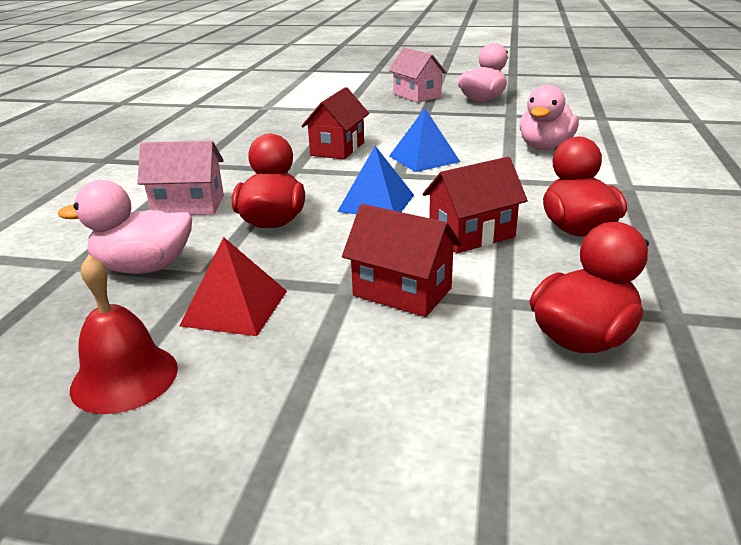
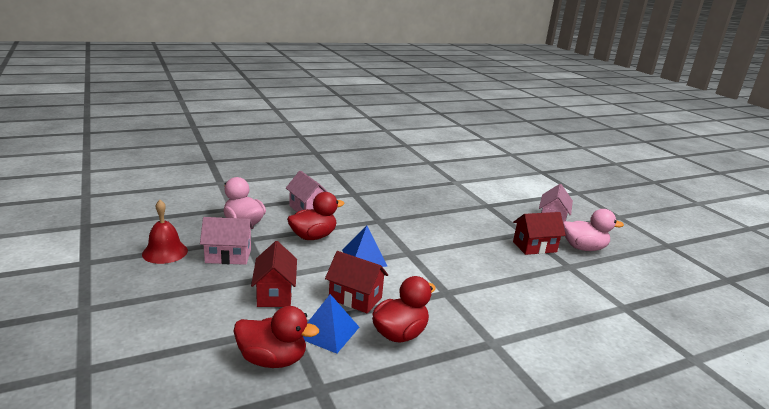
camera: 50 degrees right, 5 degrees down
red pyramid [180,237,287,336] -> pink house [200,217,253,265]
red house [302,87,369,159] -> red house moved to [513,212,566,255]
blue pyramid [389,108,460,172] -> blue pyramid moved to [303,294,359,354]
pink duck [519,85,579,150] -> none

